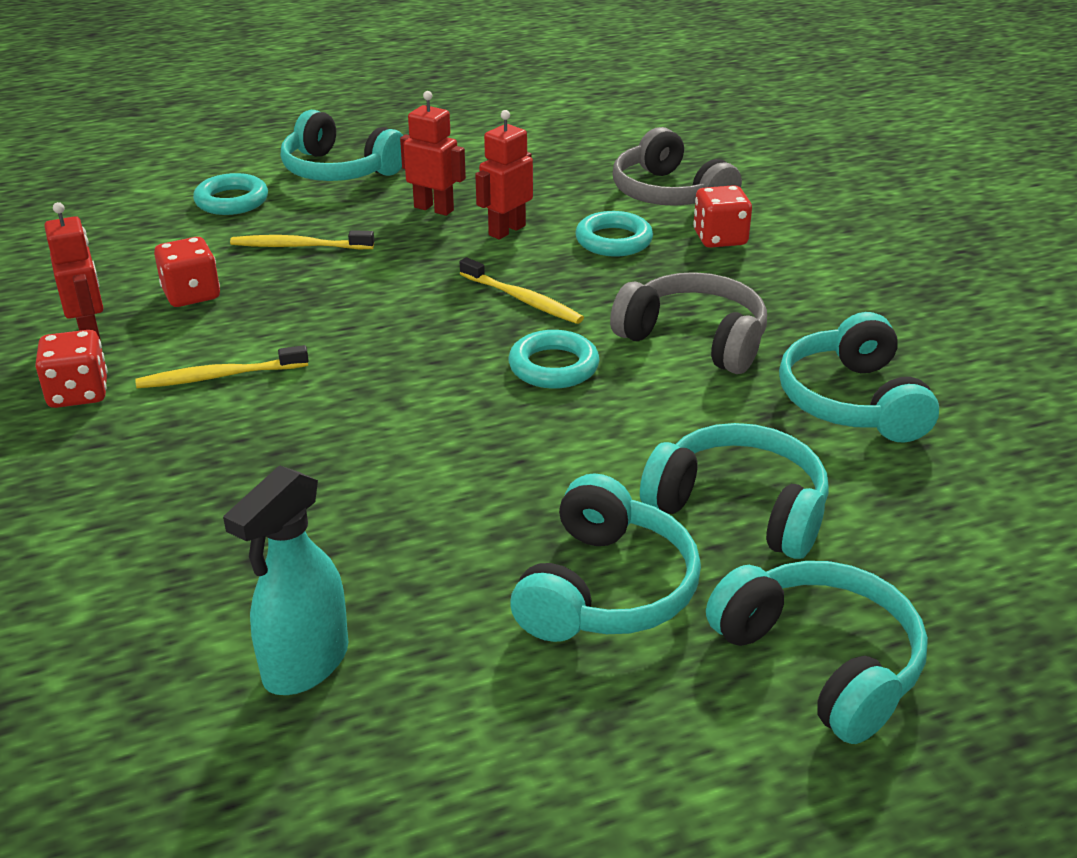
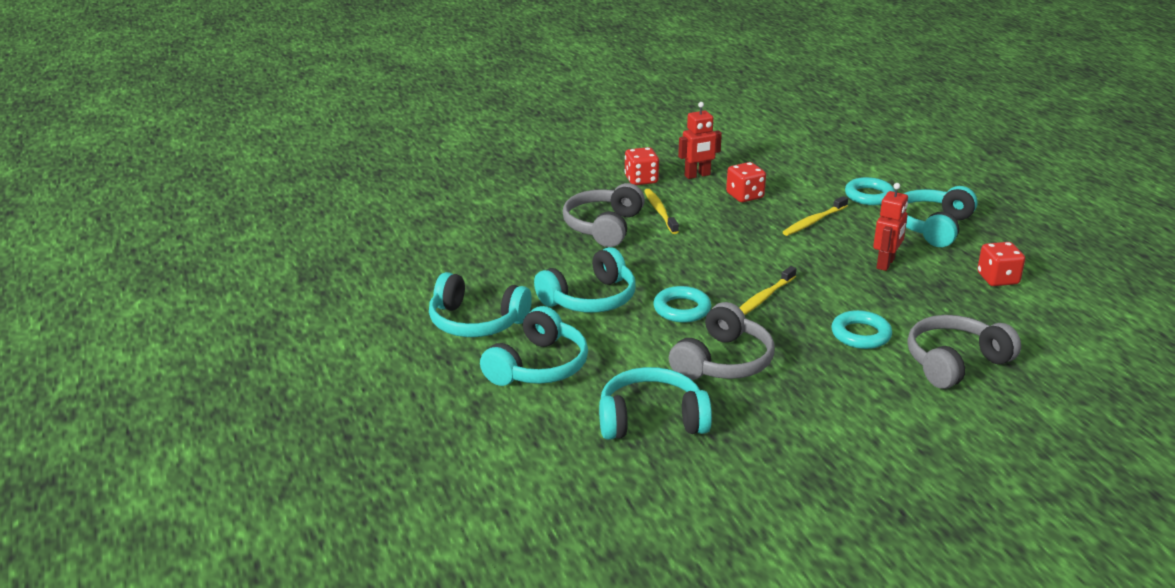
camera: 90 degrees right, 5 degrees down
turquoise spray bottle [223,465,348,695] -> none
yellow toothbrush [230,230,374,249] -> yellow toothbrush turned 135 degrees counterclockwise [783,196,848,236]
red robot [475,110,533,239] -> none
red dice [693,185,752,248] -> red dice moved to [977,242,1025,286]
turquoise headphones [706,561,928,744] -> turquoise headphones moved to [534,247,636,313]
none -> grey headphones [563,183,645,247]

